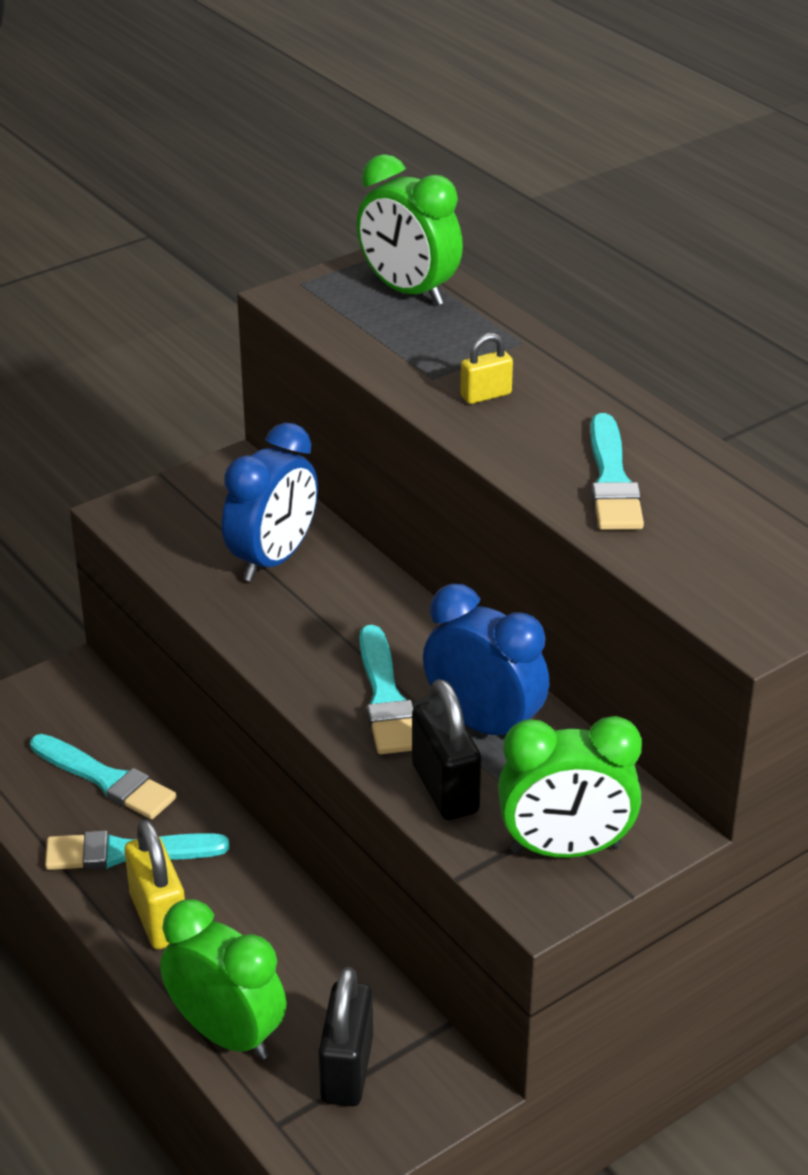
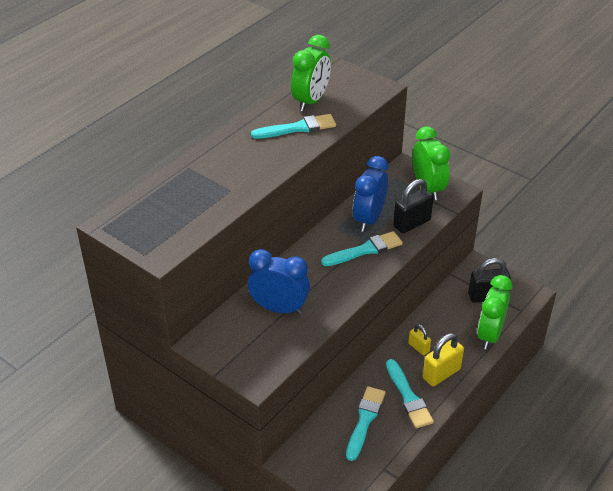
camera: 105 degrees left, 5 degrees up
green clock [357,154,463,306] -> green clock moved to [291,35,331,111]
yellow padlock [460,333,513,404] -> yellow padlock moved to [408,324,431,355]

